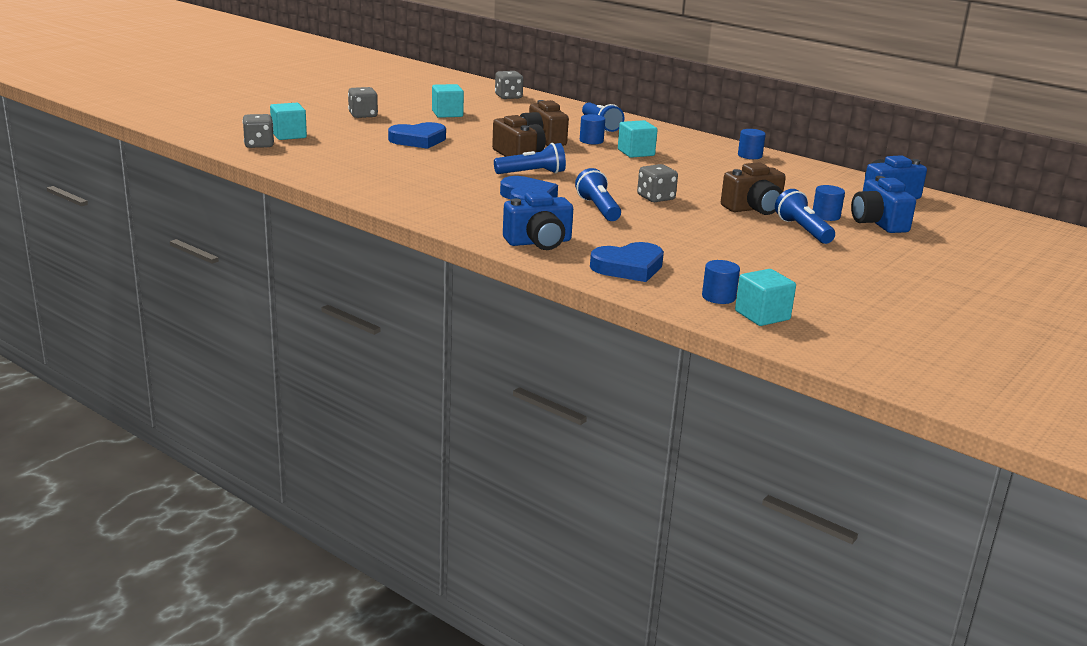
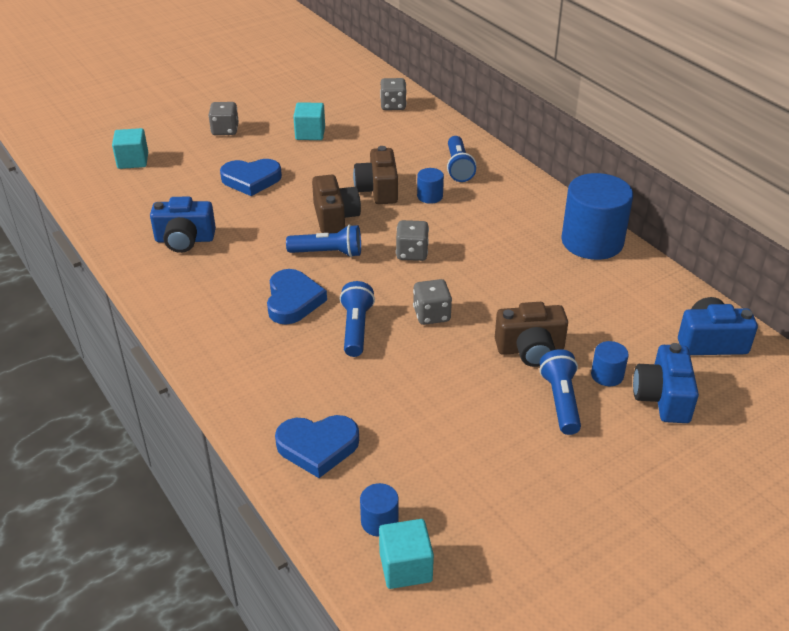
camera: 20 degrees right, 15 degrees up
grey dice [242,114,274,148] -> grey dice moved to [396,220,429,261]
blue camera [503,191,573,250] -> blue camera moved to [150,197,216,253]
turquoise cube [618,120,658,158] -> none
blue cylinder [738,129,766,159] -> blue cylinder [561,173,633,260], size x2.25

